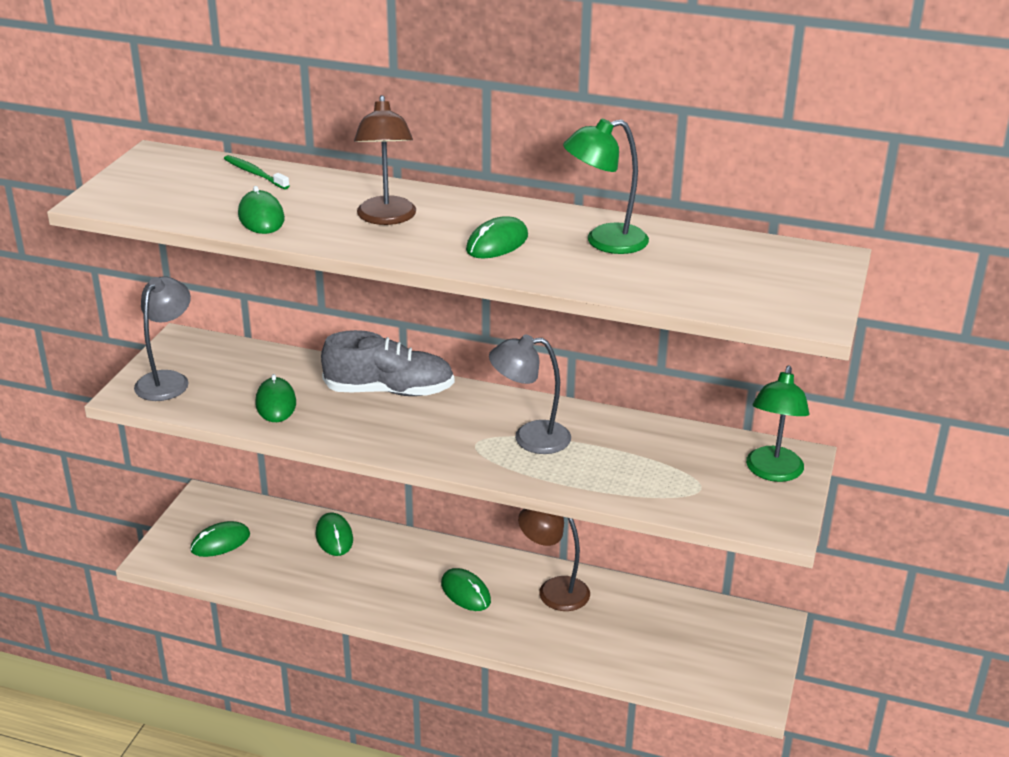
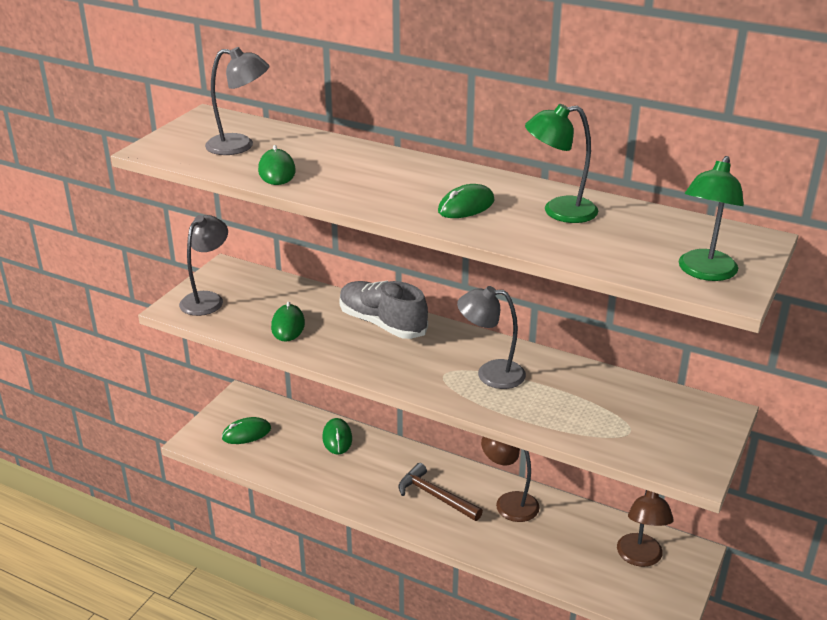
camera: 10 degrees right, 0 degrees up
green toothbrush [224,155,289,189] -> none
grey shoe [321,330,454,396] -> grey shoe turned 150 degrees counterclockwise [339,281,428,339]
brown lamp [354,95,416,225] -> brown lamp moved to [617,490,674,567]
green mouse [441,568,491,611] -> brown hammer [399,463,483,521]
green lamp [746,366,810,482] -> green lamp moved to [679,156,744,281]
none -> grey lamp [205,47,269,155]

